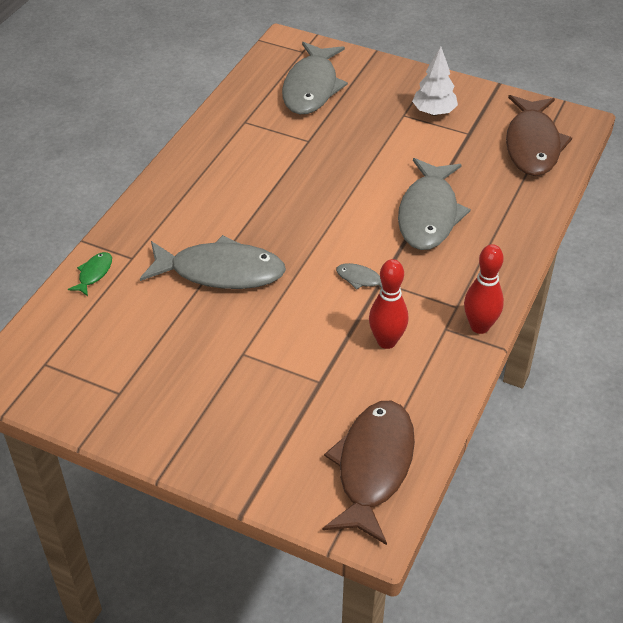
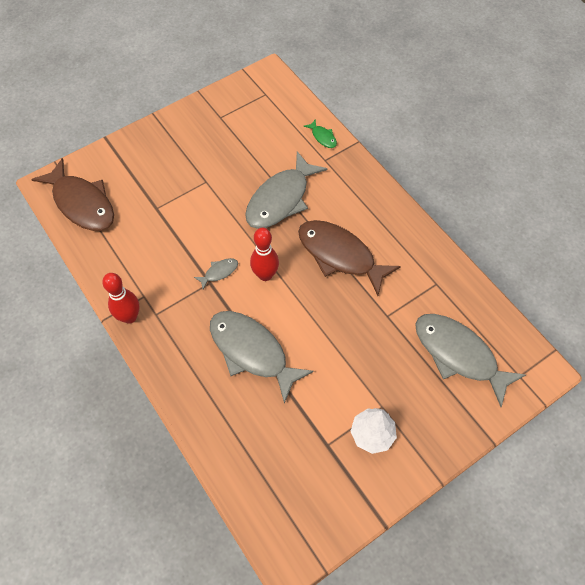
camera: 120 degrees right, 15 degrees up
red bowling pin [369,259,408,349] -> red bowling pin moved to [250,228,279,281]
brown fish [506,95,572,176] -> brown fish moved to [298,220,401,296]

